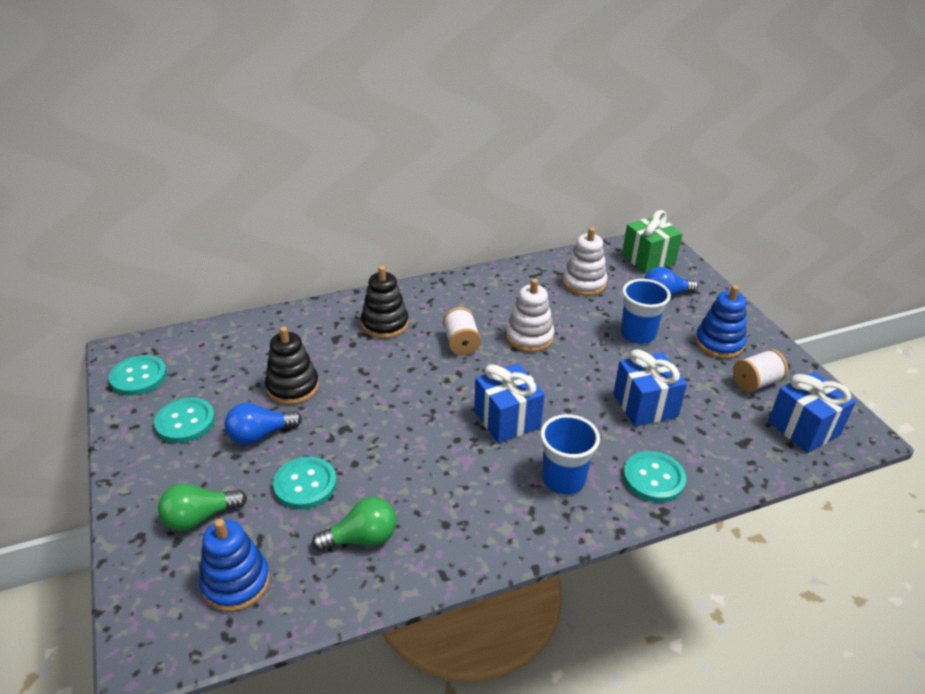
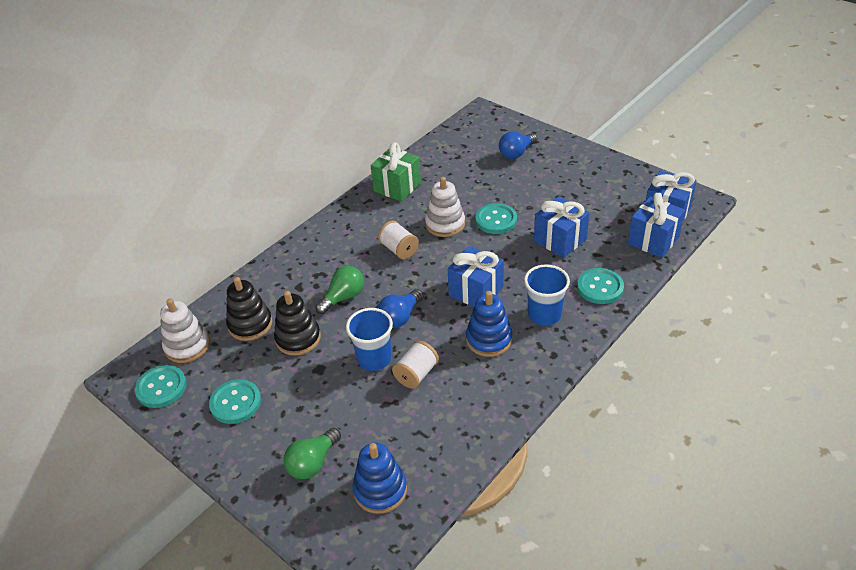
camera: 25 degrees left, 5 degrees up
blue light bulb [225,403,302,445] -> blue light bulb moved to [378,289,424,328]
turquoise button [273,457,337,509] -> turquoise button moved to [475,203,517,234]
green light bulb [312,497,396,551] -> green light bulb moved to [315,266,364,314]
black stacking toy [361,266,409,339] -> black stacking toy moved to [226,277,272,341]
white stacking toy [563,227,607,296] -> white stacking toy moved to [160,298,210,363]
blue cup [621,279,671,344] -> blue cup moved to [346,308,393,371]
green gift [622,210,683,274] -> green gift moved to [371,143,421,202]
blue stacking toy [695,285,746,359] -> blue stacking toy moved to [466,291,512,357]
white spool [733,349,788,392] -> white spool moved to [392,341,439,389]
none -> blue gift [628,193,685,258]

